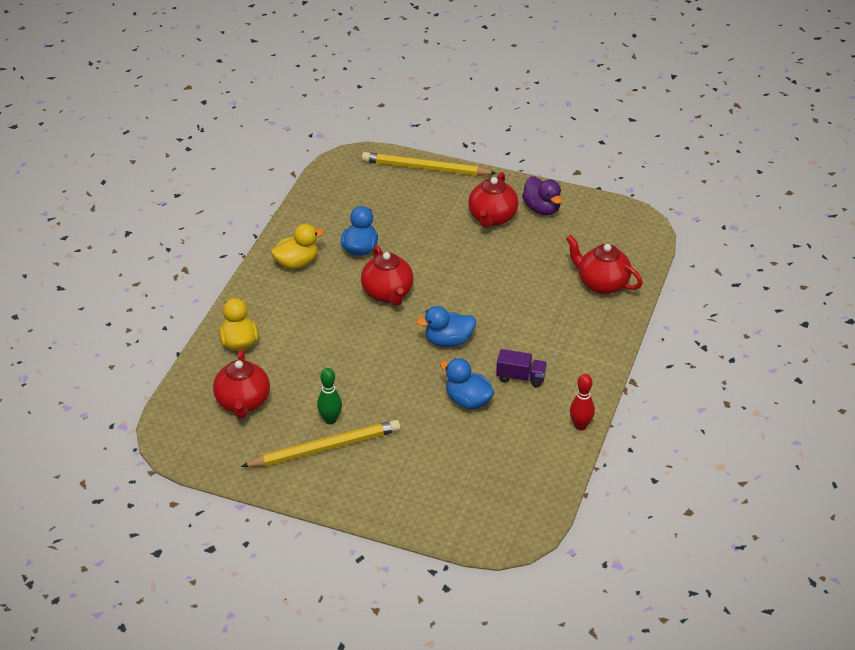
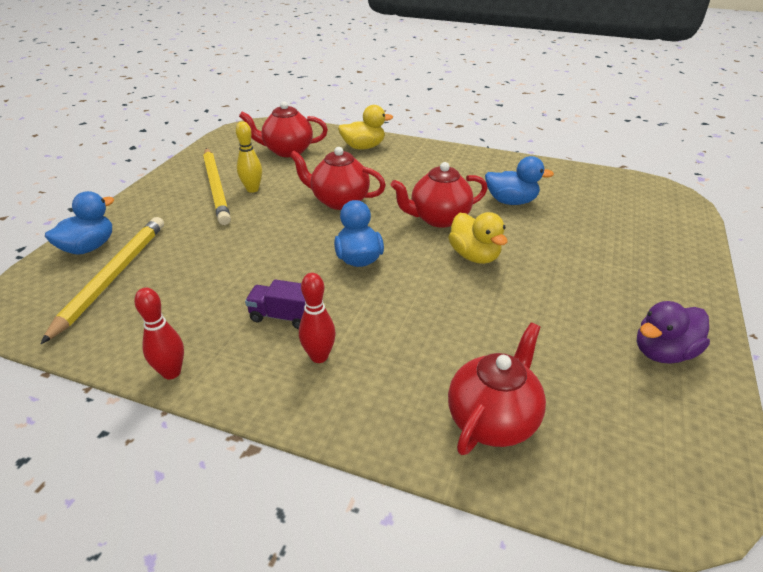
camera: 90 degrees right, 5 degrees down
yellow duck [271,224,324,269] -> yellow duck moved to [448,212,508,264]
green bowling pin [317,368,342,424] -> yellow bowling pin [236,121,262,193]
yellow pencil [362,152,497,176] -> yellow pencil moved to [41,217,164,344]
blue duck [440,358,494,409] -> blue duck moved to [45,191,114,255]
red teapot [468,172,518,228] -> red teapot moved to [289,147,386,210]
purple truck [496,349,547,387] -> purple truck turned 90 degrees clockwise [245,279,305,329]
none -> red bowling pin [299,273,336,363]

